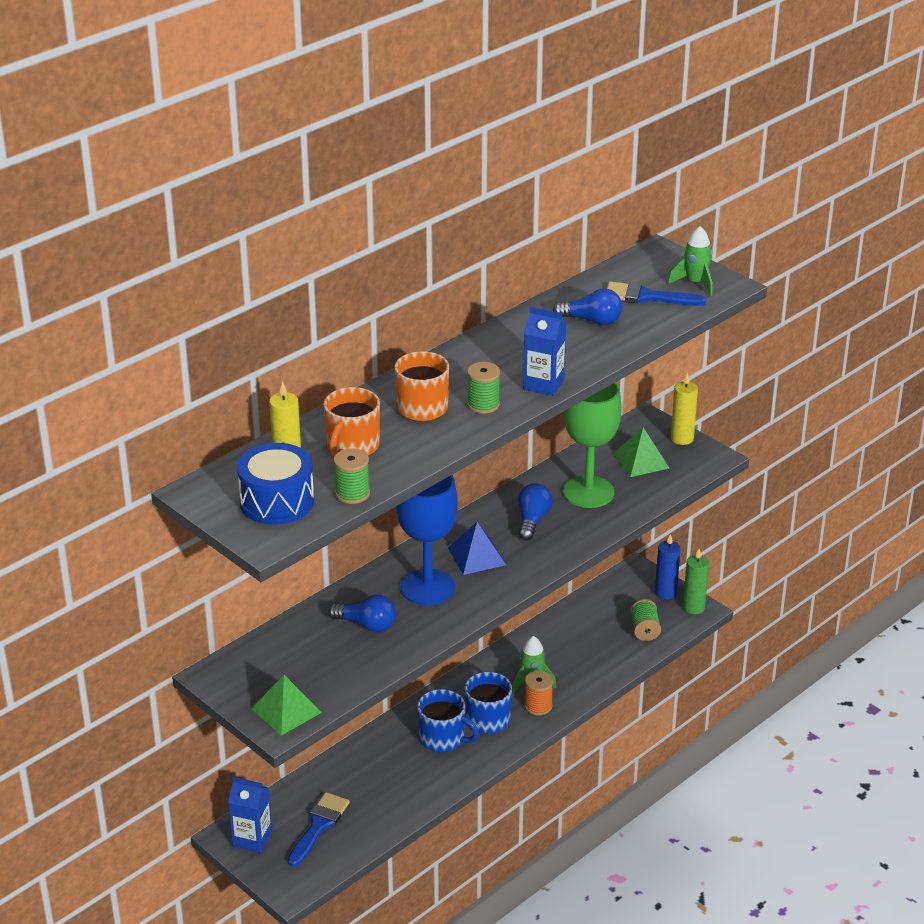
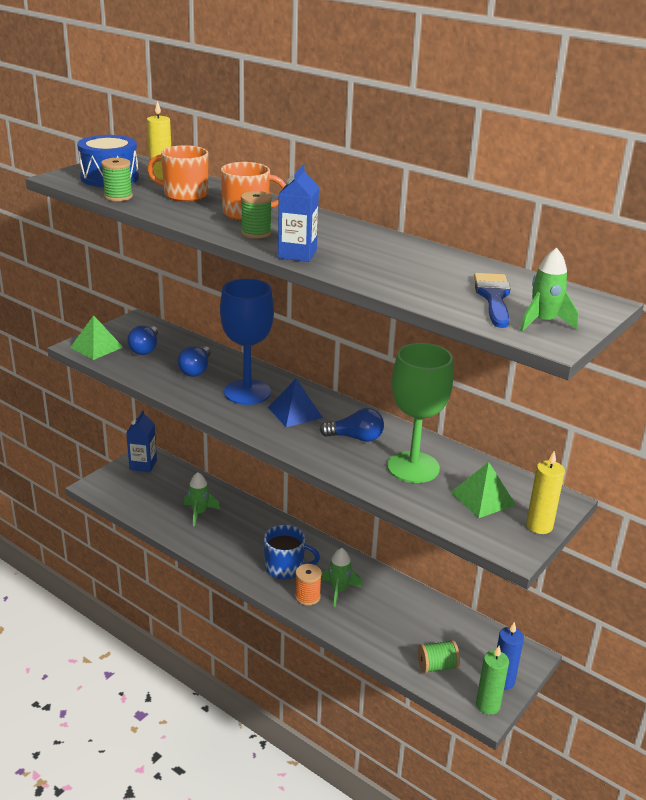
camera: 80 degrees right, 5 degrees down
blue brush [288,792,350,867] -> none
blue mug [417,689,479,752] -> none
blue light bulb [553,289,622,325] -> blue light bulb moved to [127,325,158,355]
none -> green rocket [184,472,220,526]

